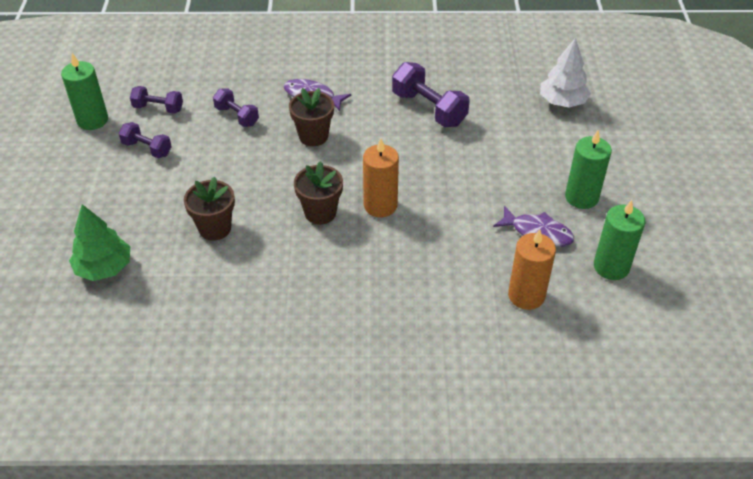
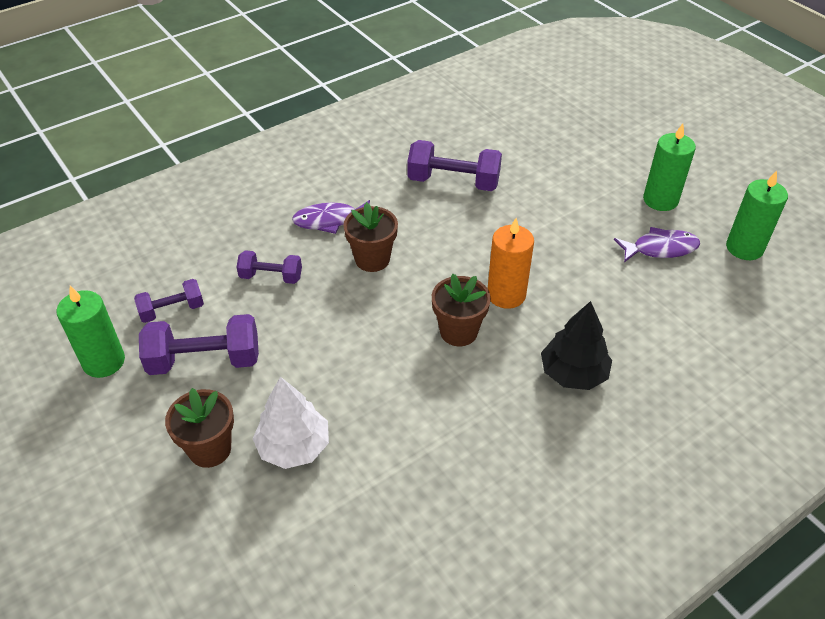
camera: 35 degrees left, 0 degrees up
green tree [69,204,130,281] -> none
purple dumbbell [119,122,172,158] -> purple dumbbell [139,314,259,375], size x1.66
brown flower pot [184,177,235,241] -> brown flower pot moved to [165,388,234,468]
orange candle [508,229,556,310] -> none
white tree [540,38,591,108] -> white tree moved to [253,377,329,469]
none -> black tree [541,301,612,390]

